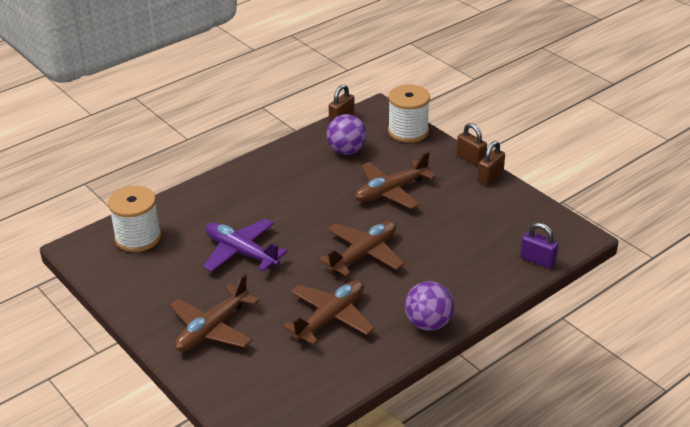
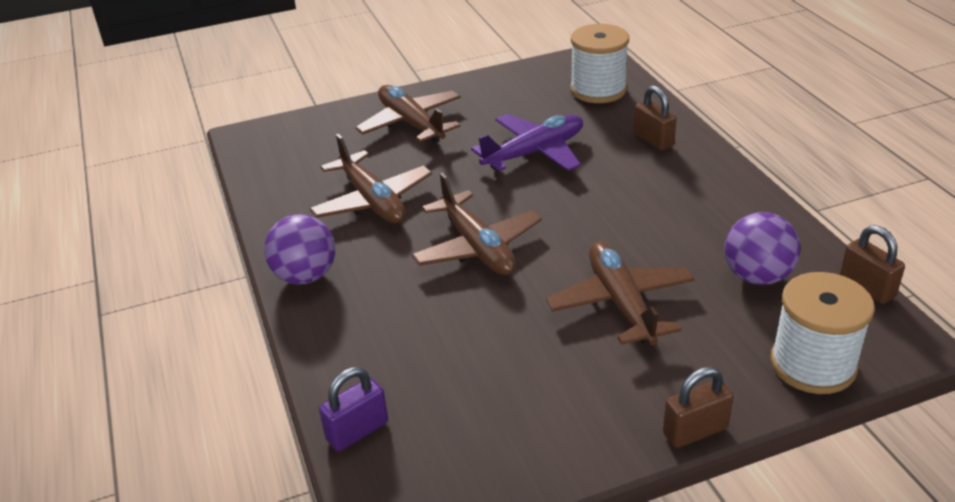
camera: 110 degrees right, 0 degrees up
brown padlock [477,141,505,185] -> brown padlock moved to [634,86,677,151]

